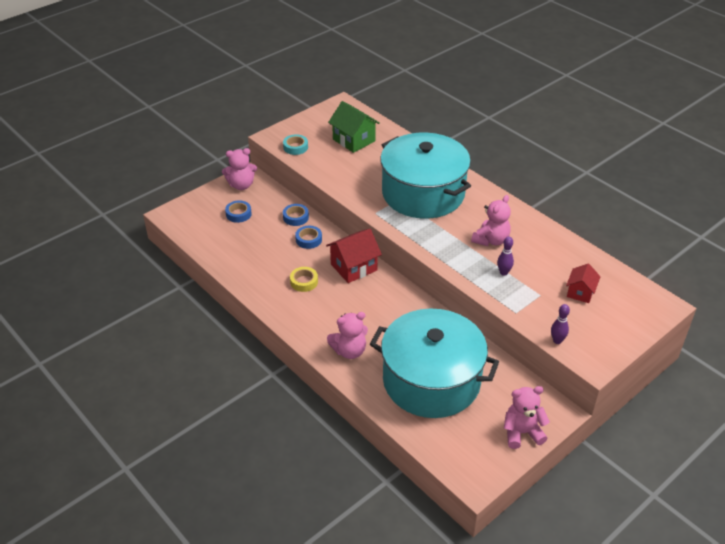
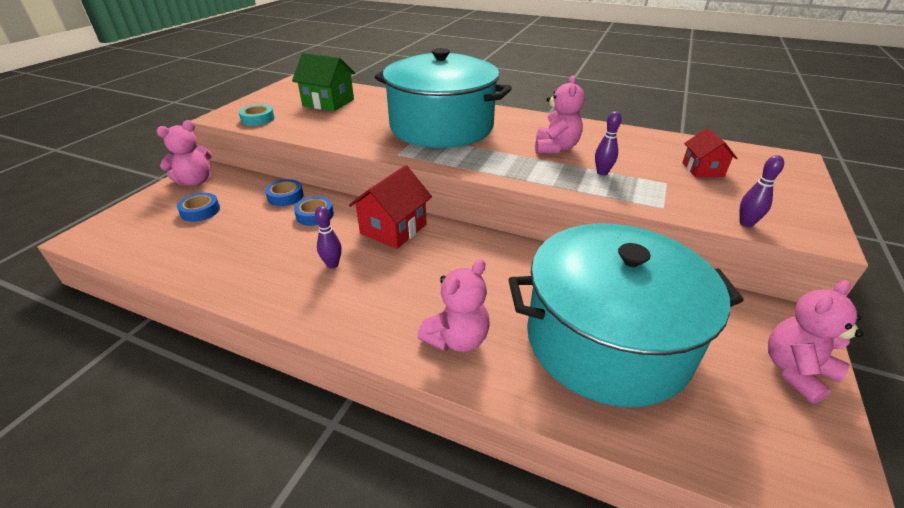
camera: 25 degrees left, 5 degrees down
yellow tape [290,267,318,292] -> purple bowling pin [315,206,342,269]

